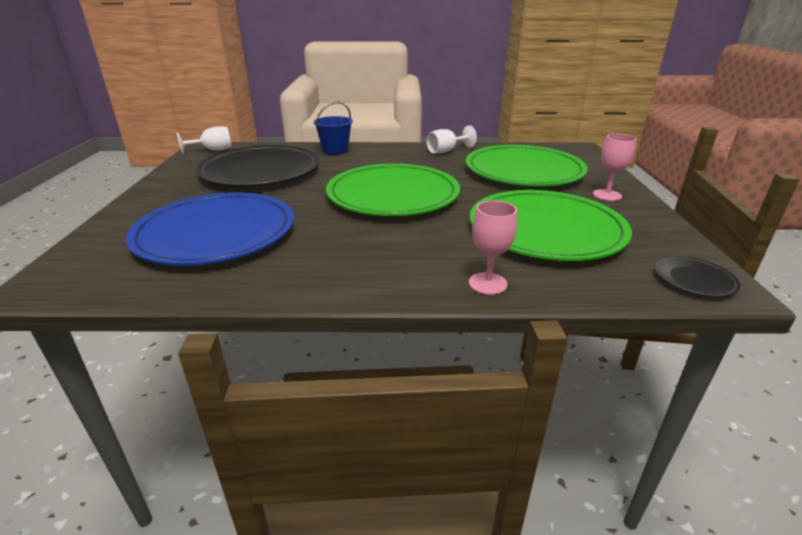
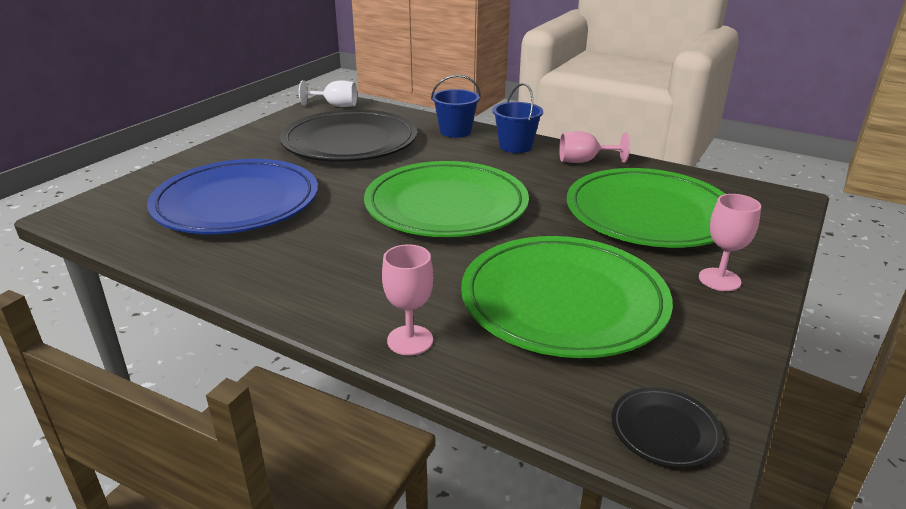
camera: 30 degrees right, 0 degrees up
white goblet [426,125,477,154] -> pink goblet [559,131,630,163]
none -> blue bucket [492,83,543,153]

